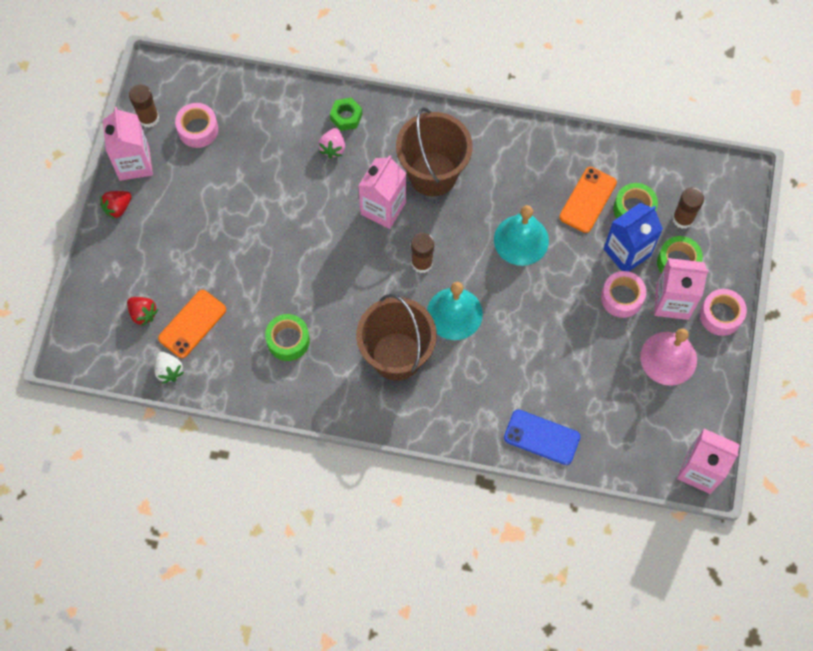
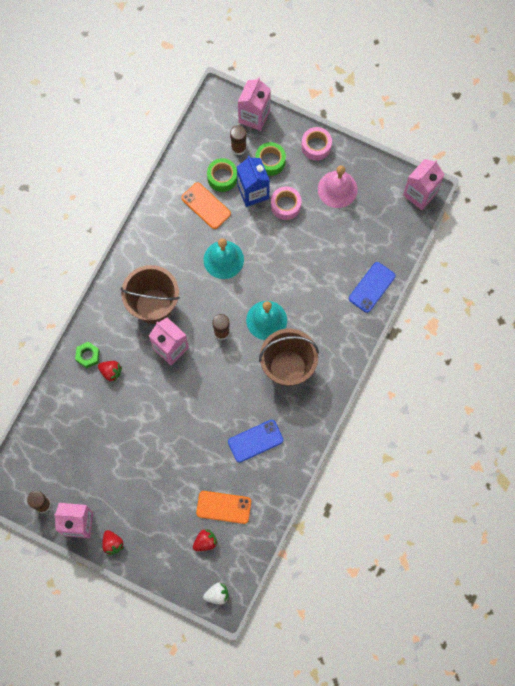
camera: 75 degrees left, 5 degrees up
white strawberry [154,352,184,384] -> white strawberry moved to [203,583,229,605]
orange phone [158,290,226,358] -> orange phone turned 45 degrees counterclockwise [196,491,251,524]
pink tape [175,103,218,148] -> none
green tape [265,314,310,361] -> blue phone [228,420,283,463]
pink strawberry [318,128,345,159] -> red strawberry [98,361,122,382]
pink carton [654,258,709,320] -> pink carton moved to [238,77,271,131]

